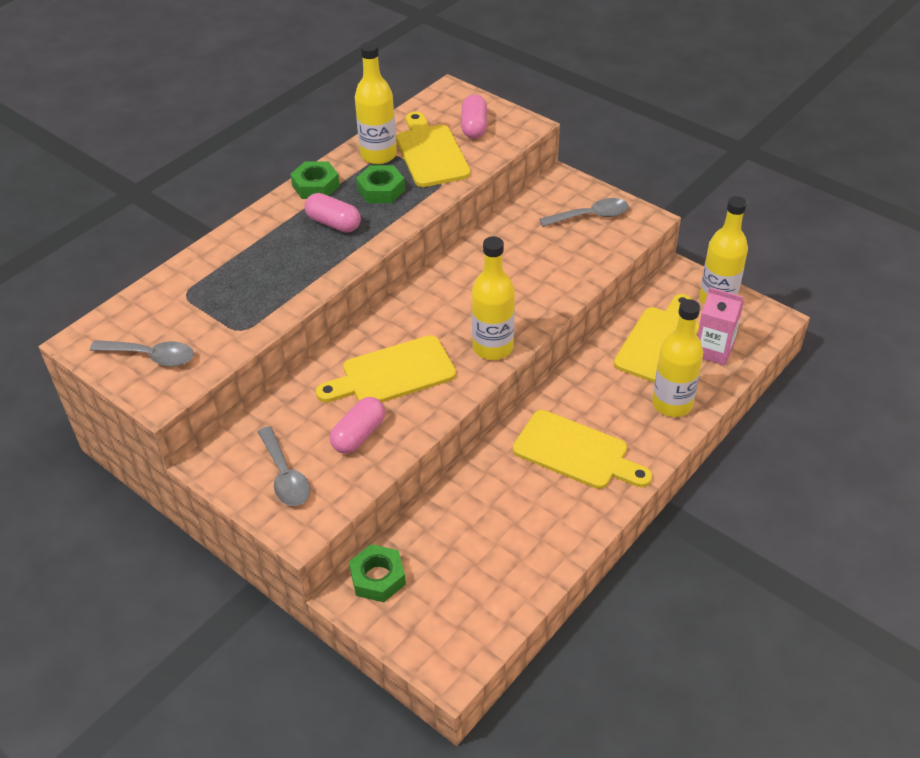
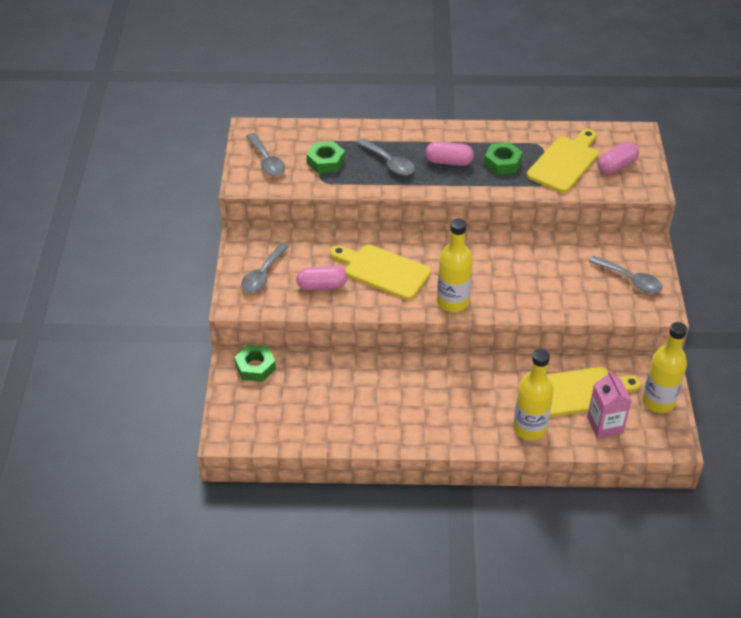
camera: 50 degrees right, 0 degrees up
green nut [290,161,340,199] -> green nut moved to [307,141,345,173]
pink capsule [304,193,361,233] -> pink capsule turned 75 degrees counterclockwise [425,141,474,166]
yellow bottle [355,41,397,164] -> none
yellow cutting board [513,410,652,489] -> none
none -> grey spoon [357,139,415,175]

